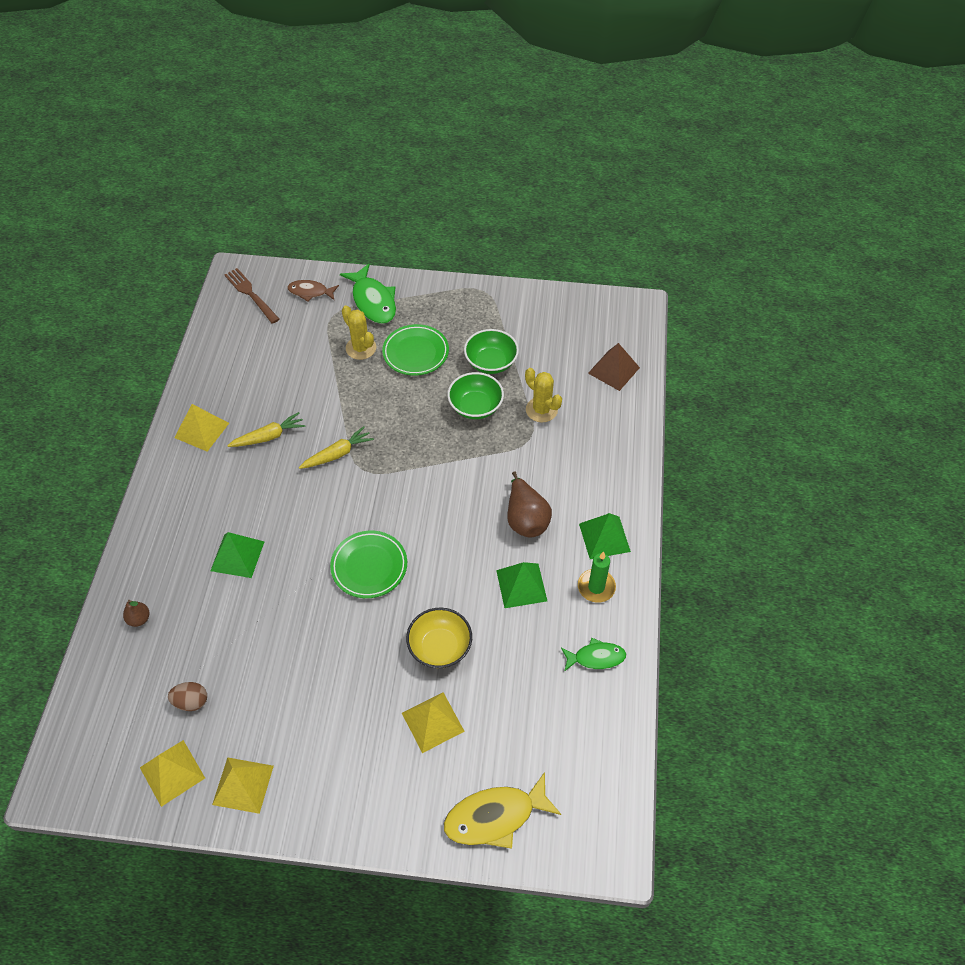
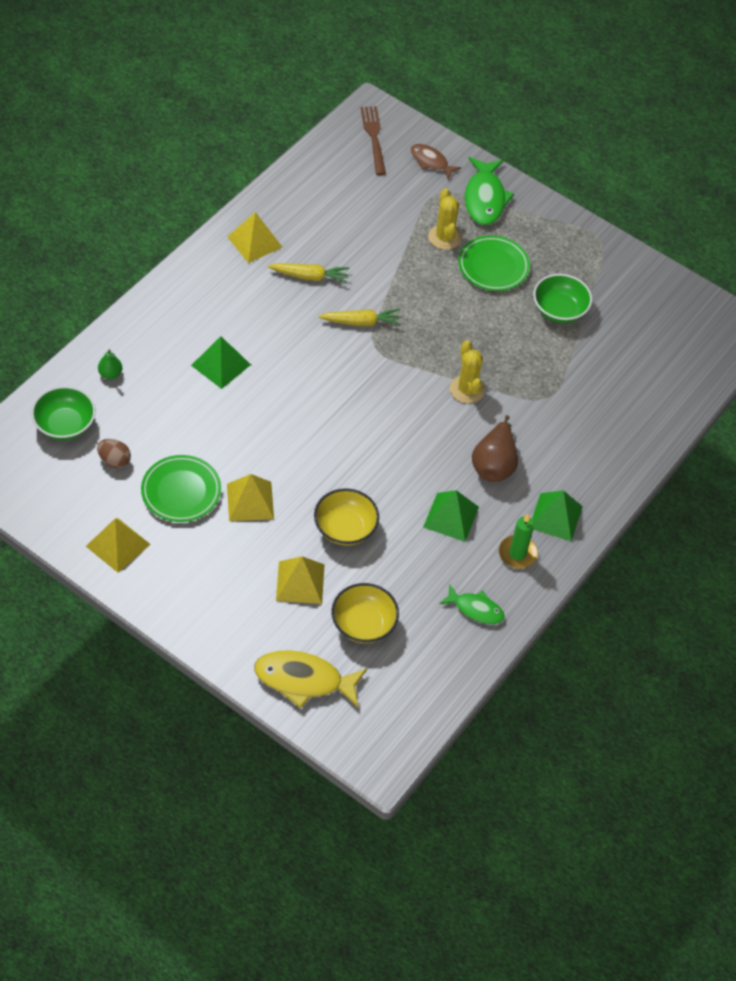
camera: 25 degrees right, 0 degrees up
brown pear [123,600,150,627] -> green pear [98,349,122,379]
yellow pyramid [140,740,205,807] -> yellow pyramid moved to [227,474,274,521]
green plate [330,531,407,598] -> green plate moved to [141,455,221,522]
green bowl [447,372,504,419] -> green bowl moved to [31,386,96,440]
yellow cactus [525,368,562,422] -> yellow cactus moved to [450,340,485,403]
brown pyramid [588,343,640,391] -> none
none -> yellow bowl [331,583,399,643]

